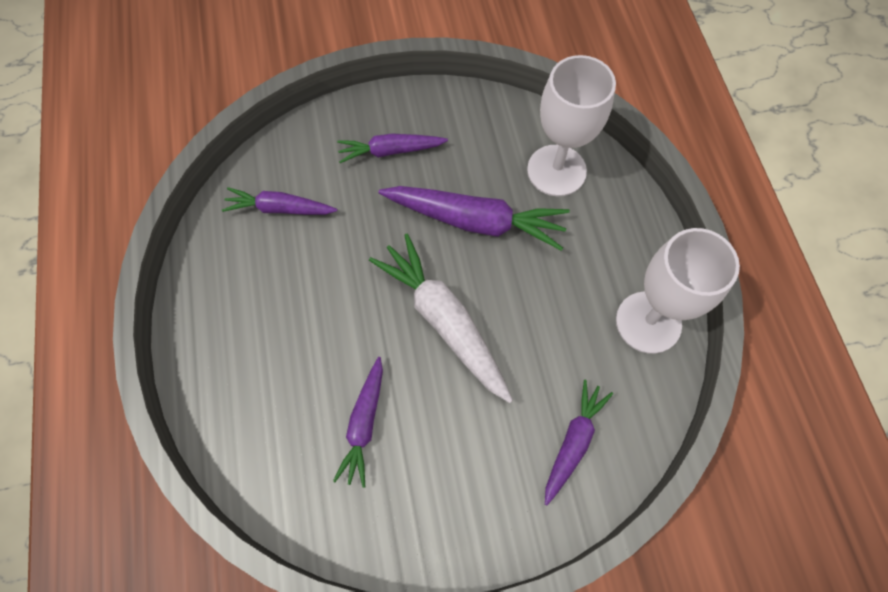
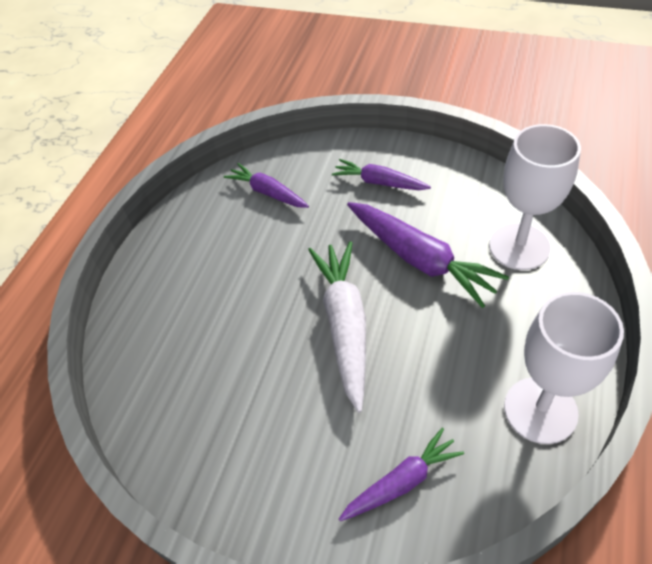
camera: 35 degrees right, 15 degrees down
purple carrot [333,357,383,488] -> none

